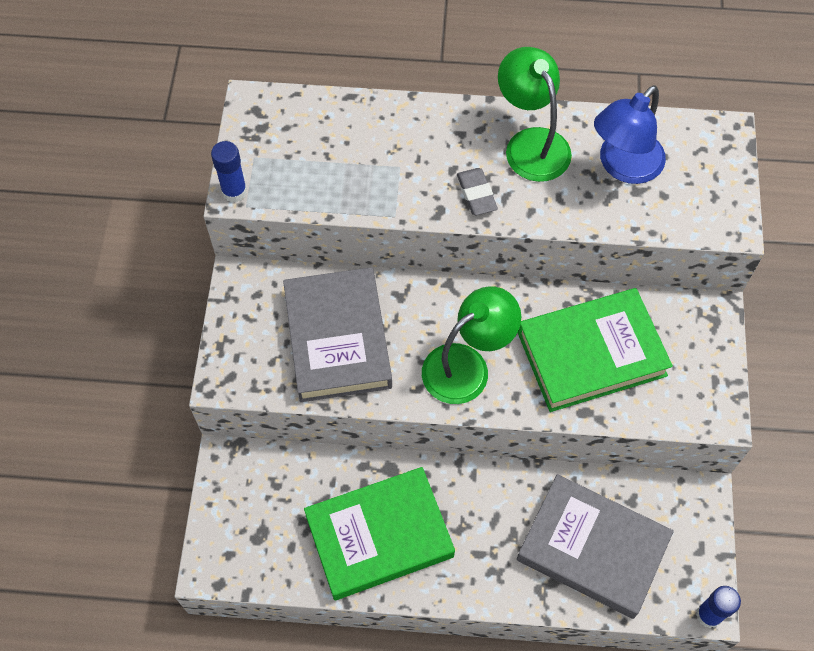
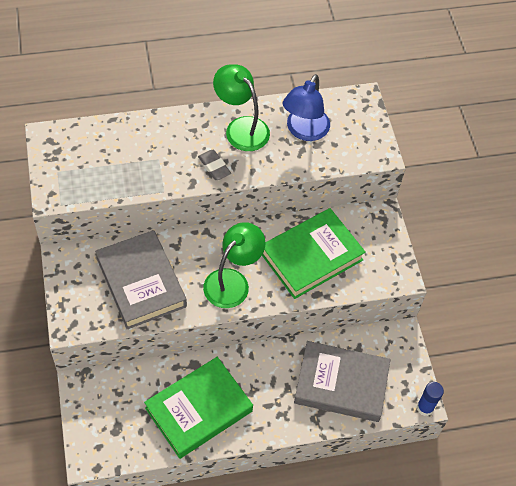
camera: 20 degrees left, 5 degrees down
blue glue stick [211,141,247,202] -> none

